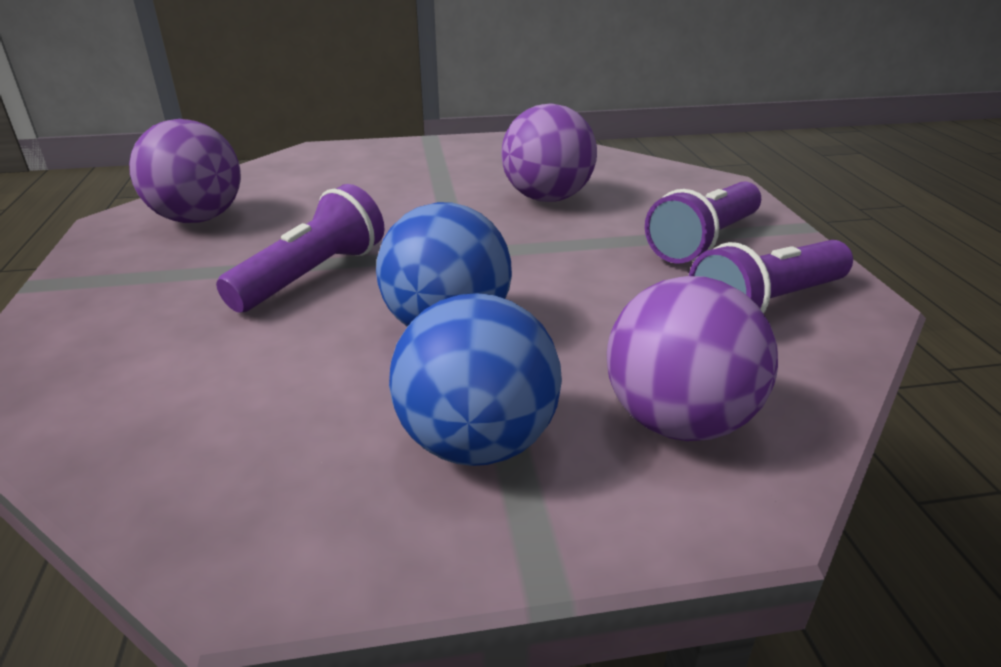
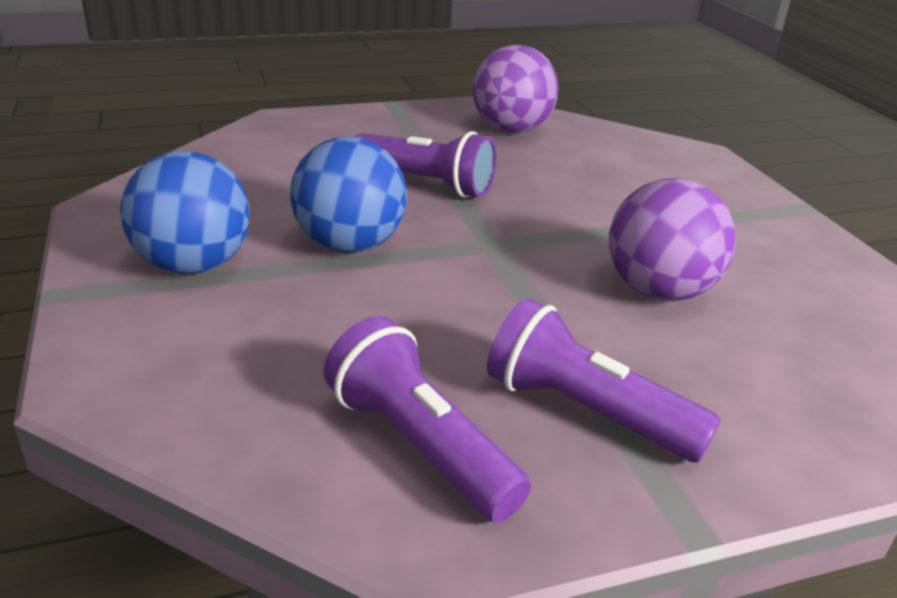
camera: 80 degrees right, 0 degrees up
purple ball [607,276,778,441] -> none

